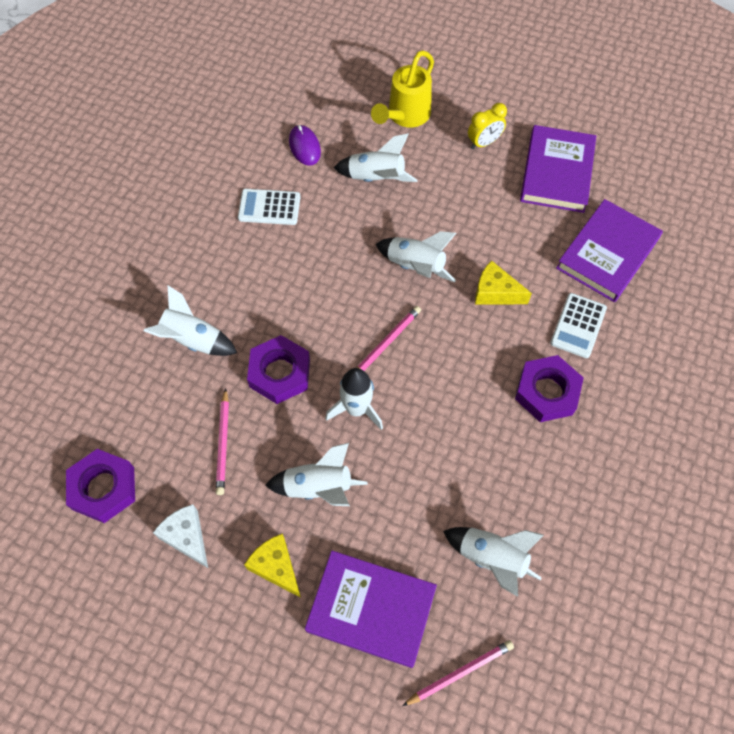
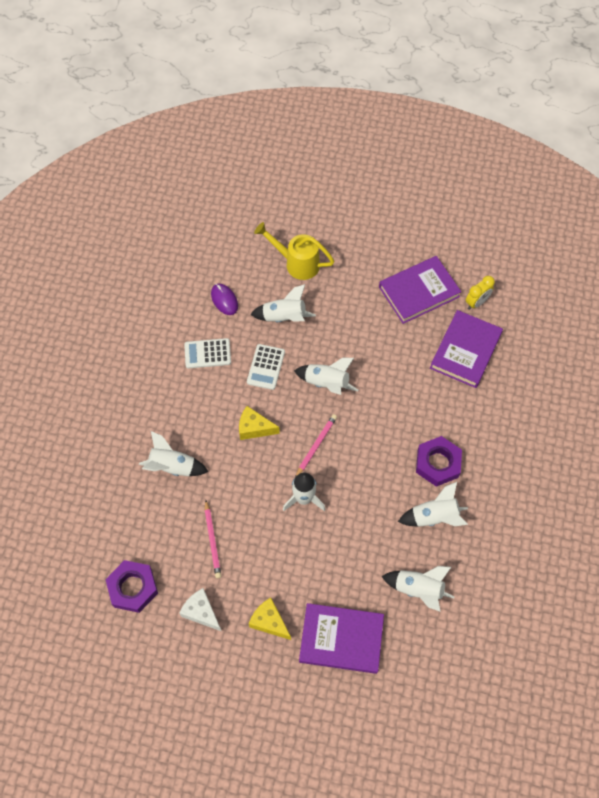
camera: 10 degrees left, 0 degrees up
purple nut [247,335,310,404] -> none
white rocket [265,443,367,506] -> white rocket moved to [398,482,468,527]
yellow watering can [371,50,434,127] -> yellow watering can turned 90 degrees clockwise [254,222,335,280]
pink pencil [402,640,514,706] -> none
yellow clock [468,103,507,149] -> yellow clock moved to [466,276,495,310]
yellow cheese [475,260,532,304] -> yellow cheese moved to [239,406,280,440]
purple book [520,125,596,213] -> purple book turned 60 degrees clockwise [379,256,461,324]
white calculator [550,293,607,358] -> white calculator moved to [247,344,285,390]

